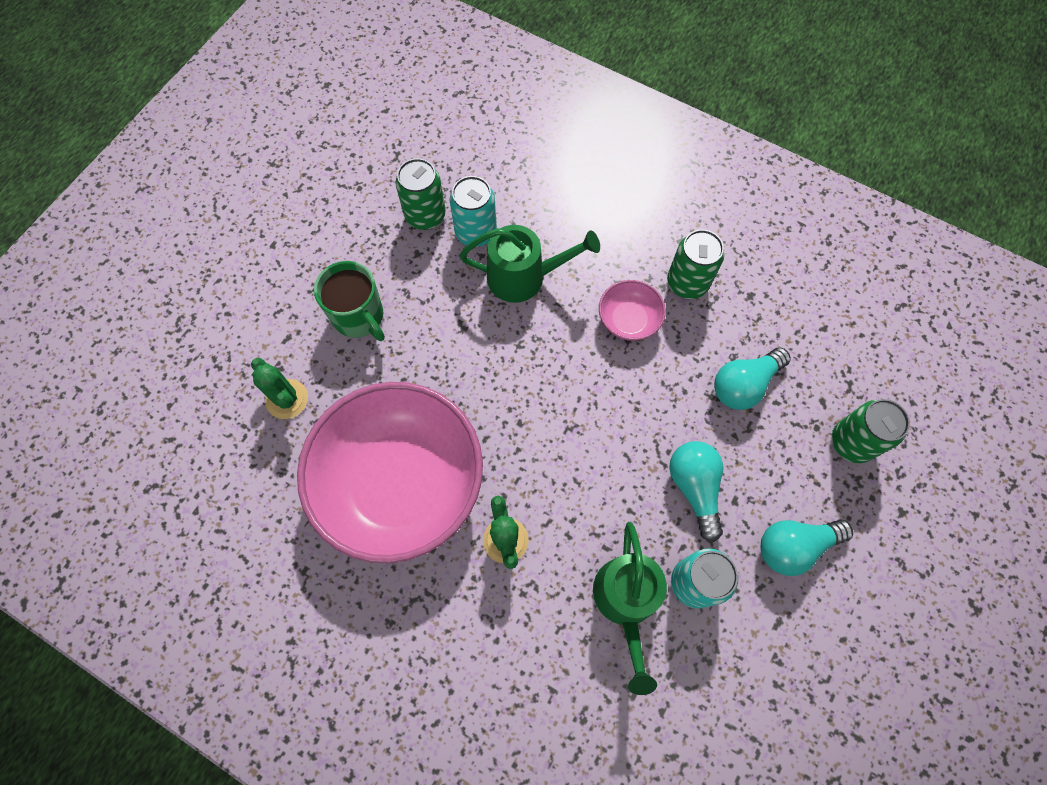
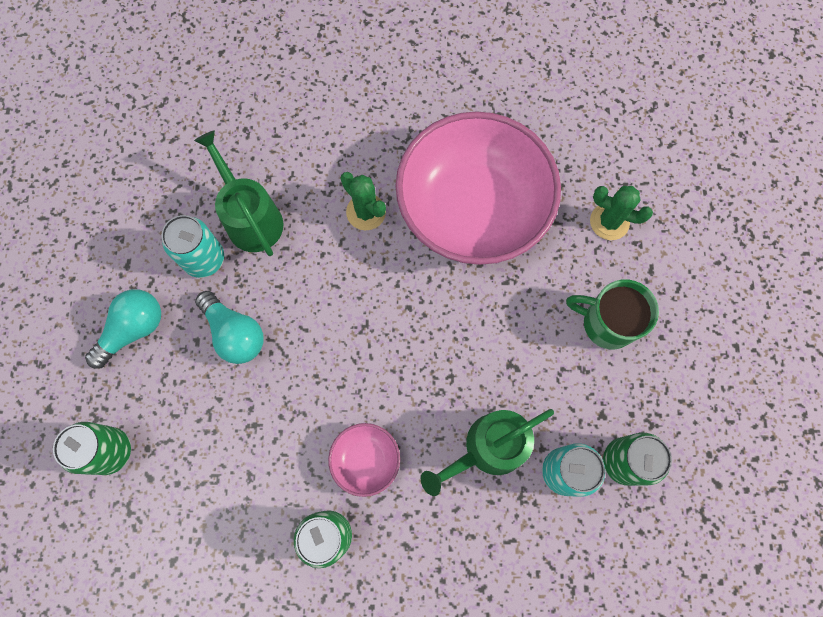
camera: 150 degrees right, 5 degrees up
turquoise light bulb [714,347,791,410] -> none

